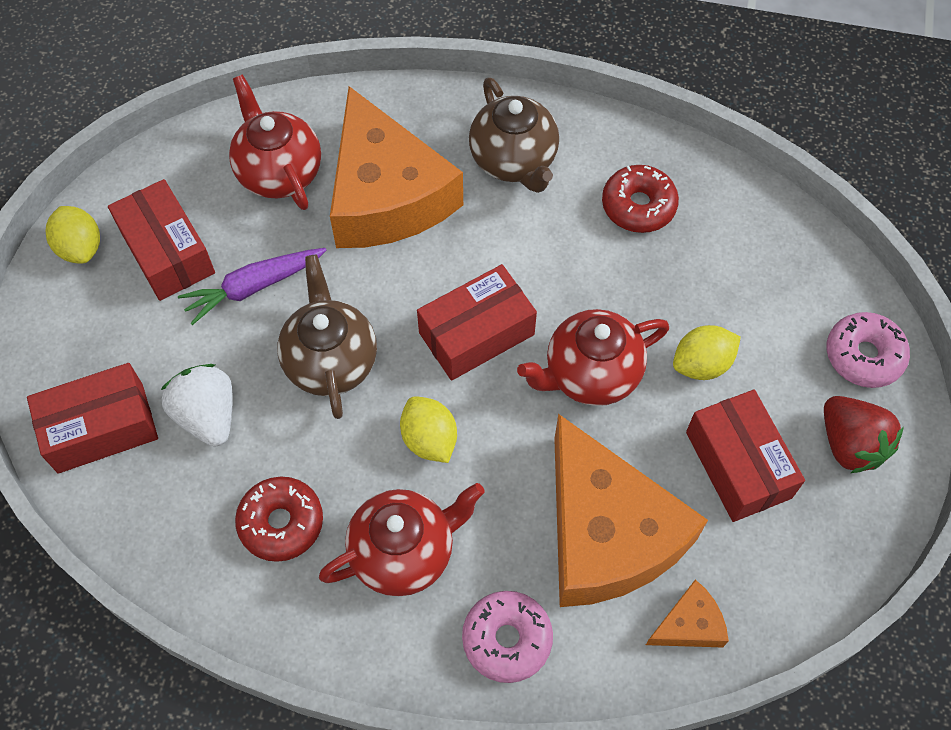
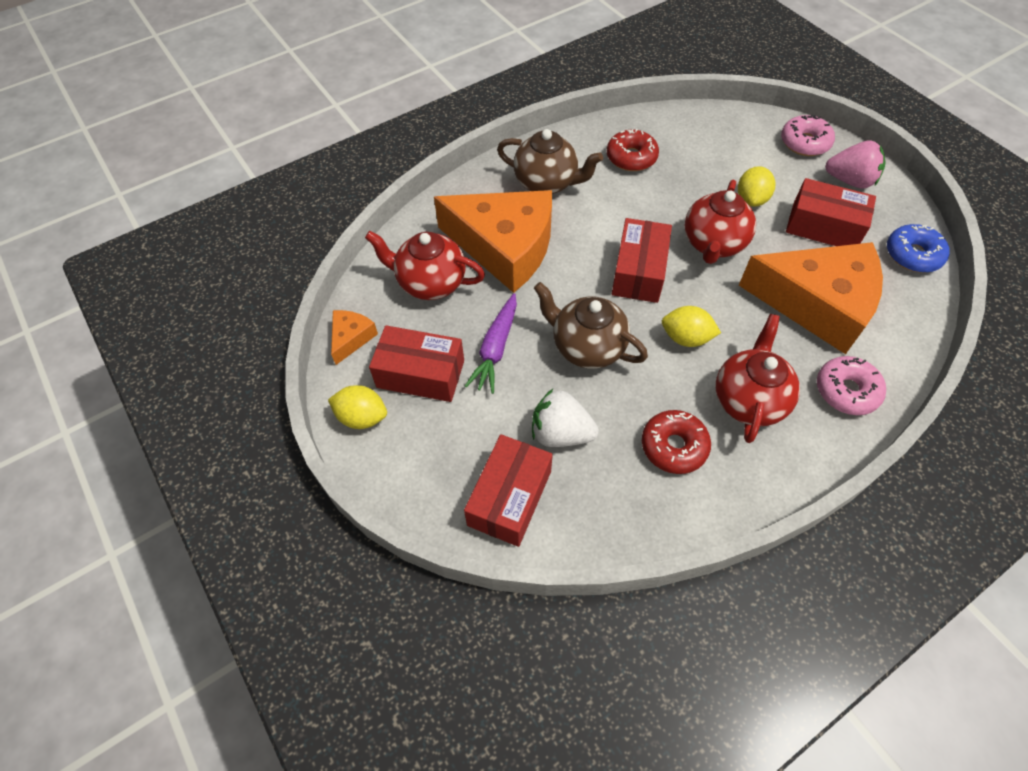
camera: 45 degrees left, 5 degrees down
orange cheese [646,579,729,647] -> orange cheese moved to [331,310,378,365]
red strawberry [824,396,904,473] -> pink strawberry [825,140,886,189]
none -> blue donut [887,224,950,273]

